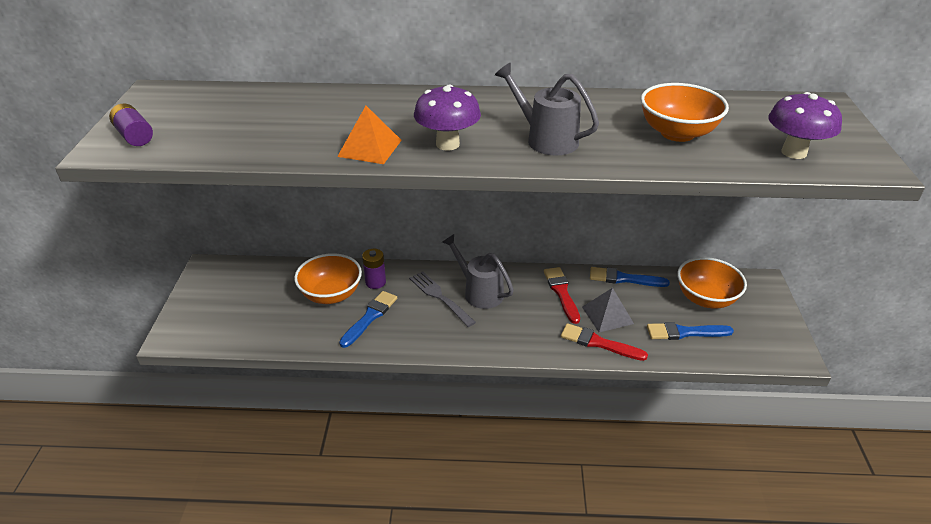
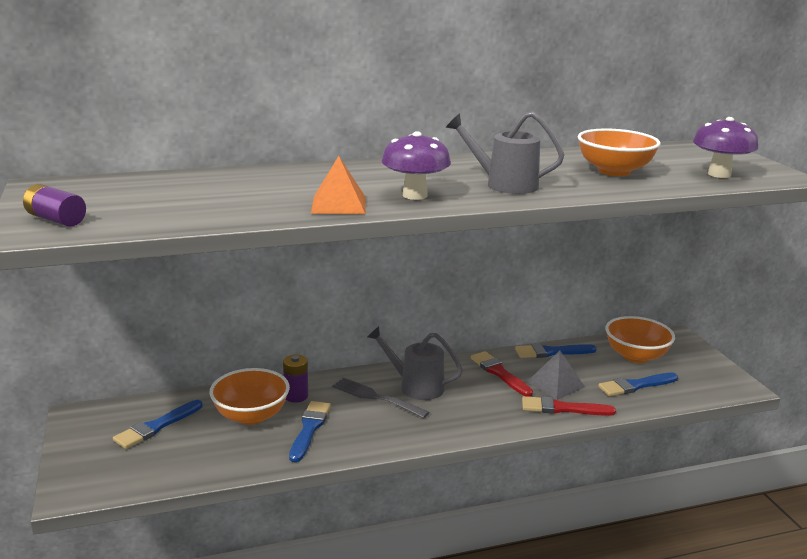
camera: 20 degrees left, 15 degrees down
none -> blue brush [113,400,203,449]

